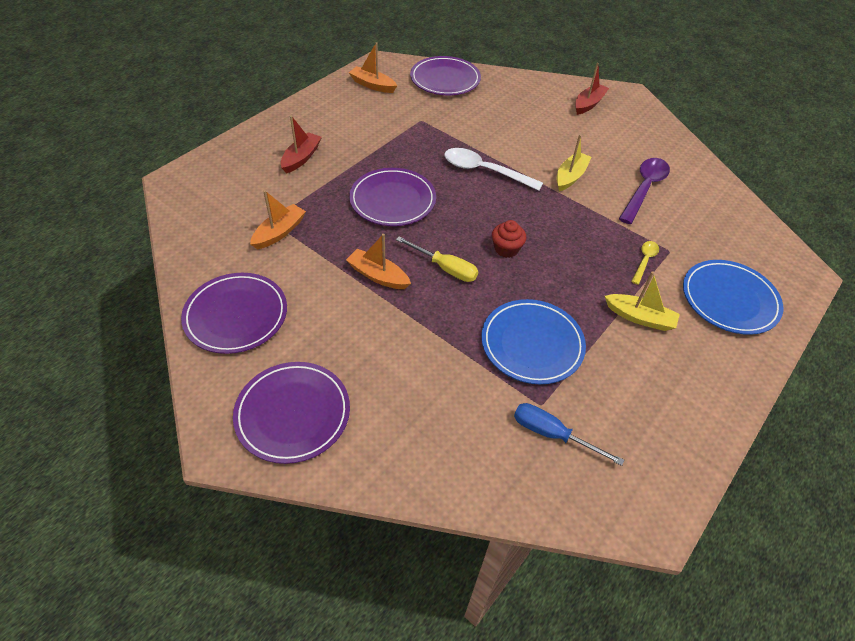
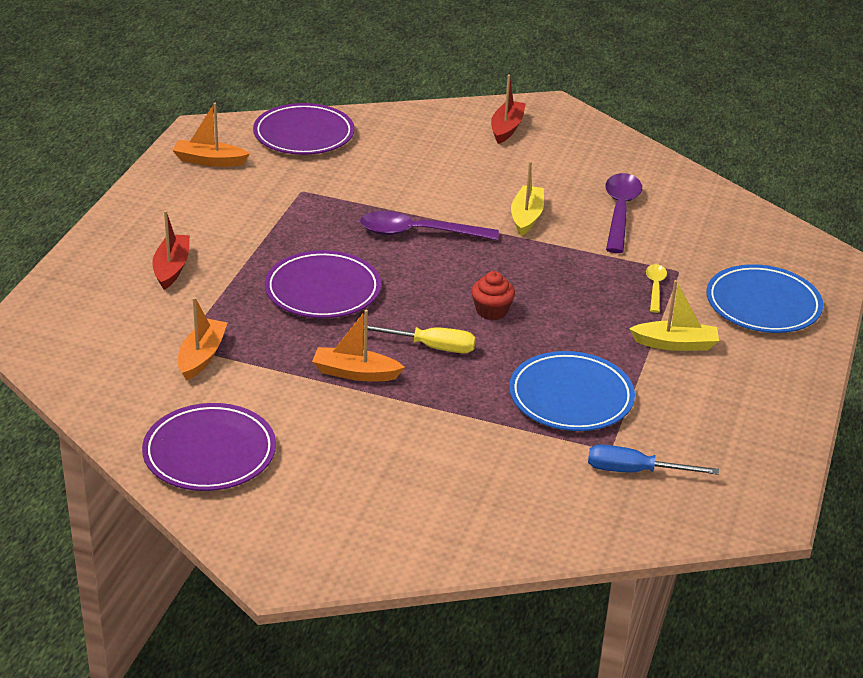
camera: 20 degrees left, 15 degrees down
purple plate [233,362,350,464] -> none
white spoon [444,148,543,191] -> purple spoon [360,211,499,241]

